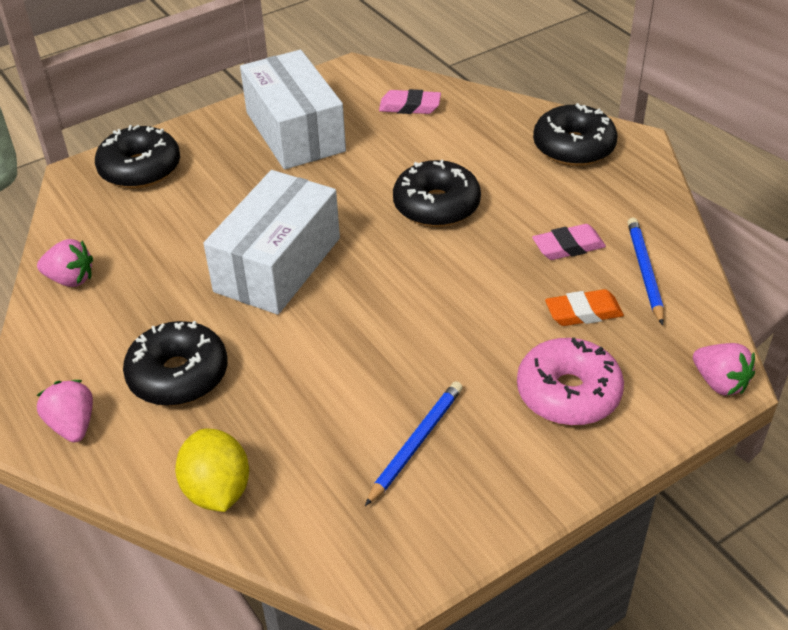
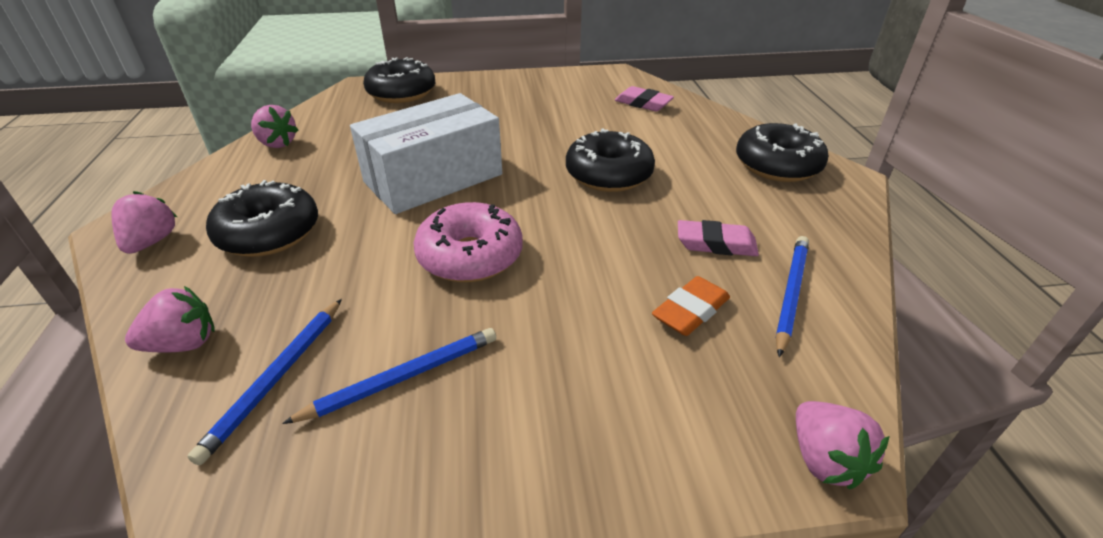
camera: 25 degrees right, 5 degrees down
yellow lemon [175,429,249,512] -> pink strawberry [125,286,215,353]
white box [240,50,346,170] -> none
pink donut [517,338,624,426] -> pink donut moved to [414,202,523,282]
orange eraser [545,289,624,326] -> orange eraser turned 60 degrees counterclockwise [652,276,730,336]
none -> blue pencil [187,299,342,465]

